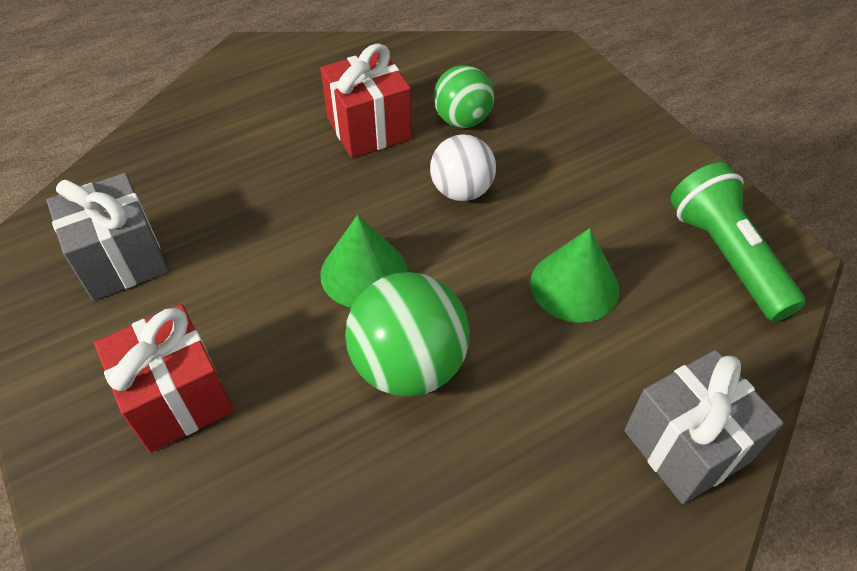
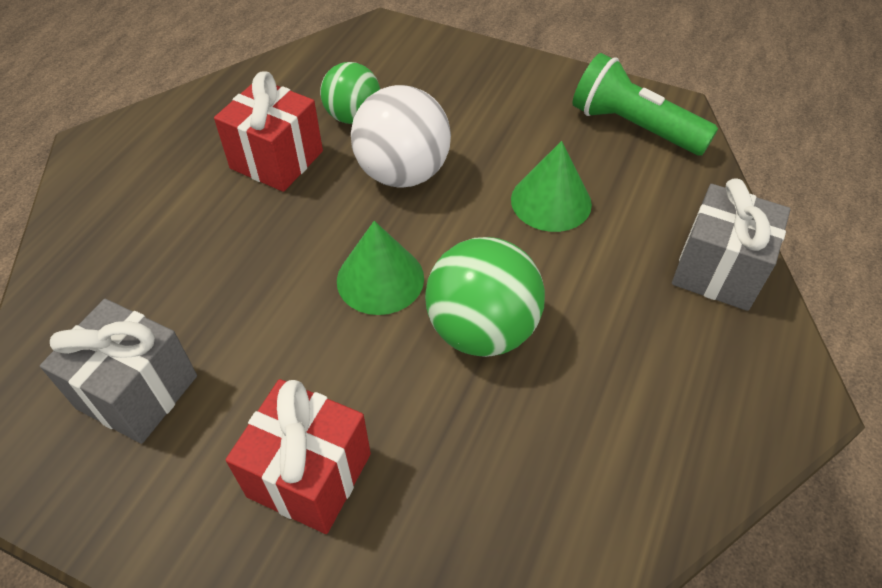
camera: 35 degrees left, 0 degrees up
white ball [430,134,496,201] -> white ball [351,85,451,187], size x1.53

